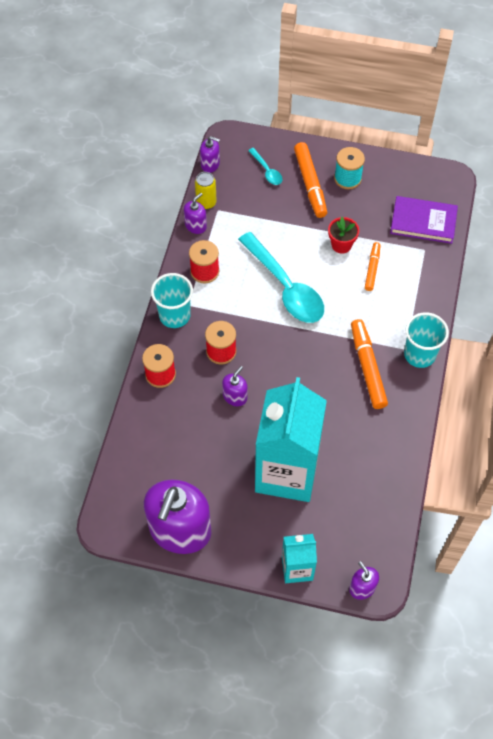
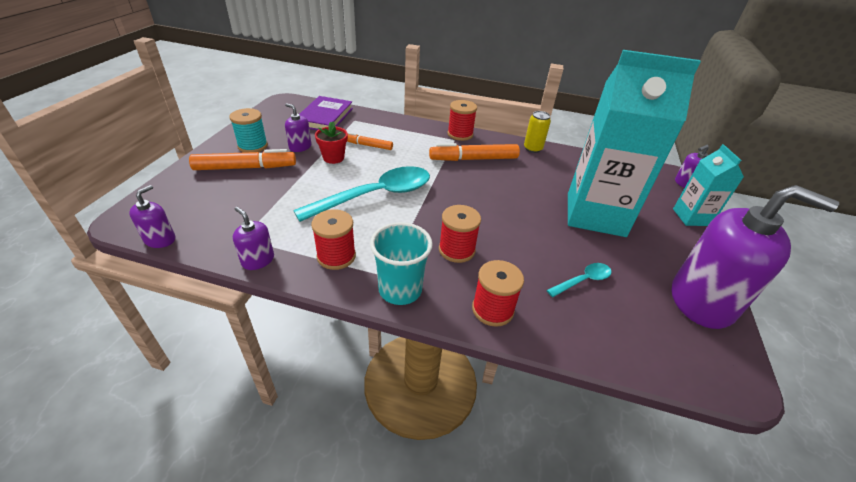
camera: 90 degrees left, 20 degrees down
yellow can [195,172,217,209] -> yellow can moved to [524,111,551,153]
purple soap dispenser [222,366,248,406] -> purple soap dispenser moved to [285,103,311,152]
turquoise spoon [248,148,282,185] -> turquoise spoon moved to [547,263,611,297]
turquoise cup [404,312,449,368] -> red spool [448,100,477,141]

